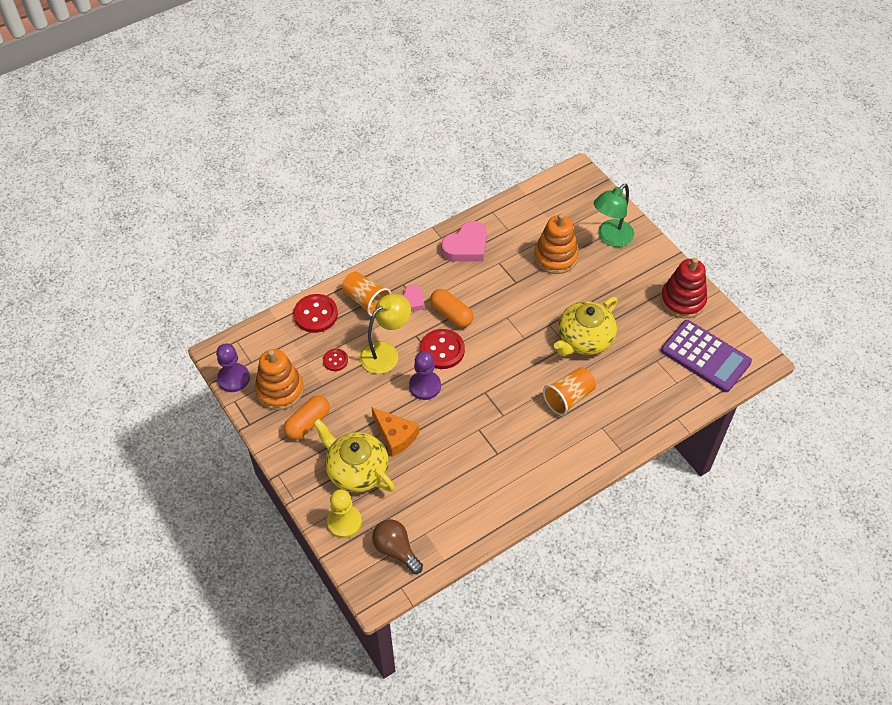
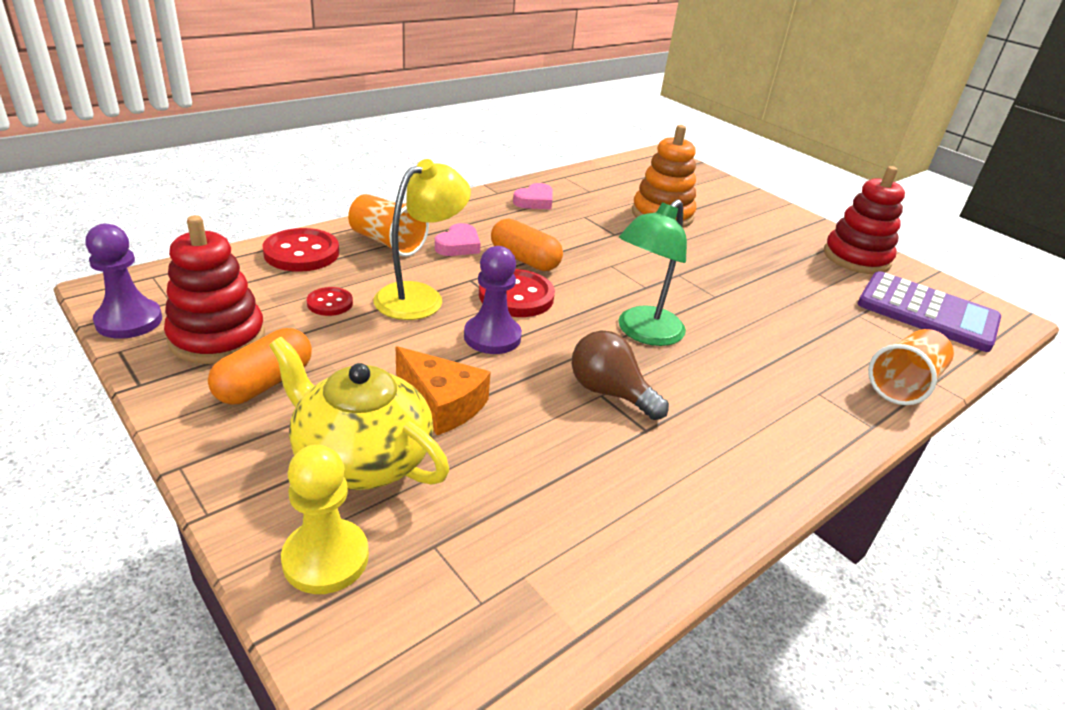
camera: 10 degrees left, 20 degrees down
orange stacking toy [255,349,304,410] -> red stacking toy [164,215,265,364]
brown light bulb [372,519,423,574] -> brown light bulb moved to [572,331,669,420]
pink heart [441,221,487,262] -> pink heart [513,183,553,209], size x0.62
orange cup [543,367,596,415] -> orange cup moved to [868,329,954,405]
yellow teapot [554,297,618,356] -> none
green lamp [594,184,634,247] -> green lamp moved to [619,199,687,346]

